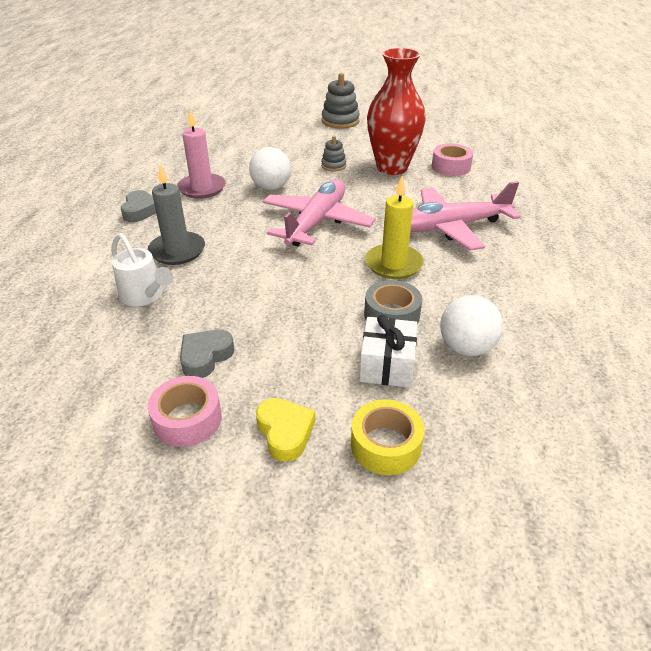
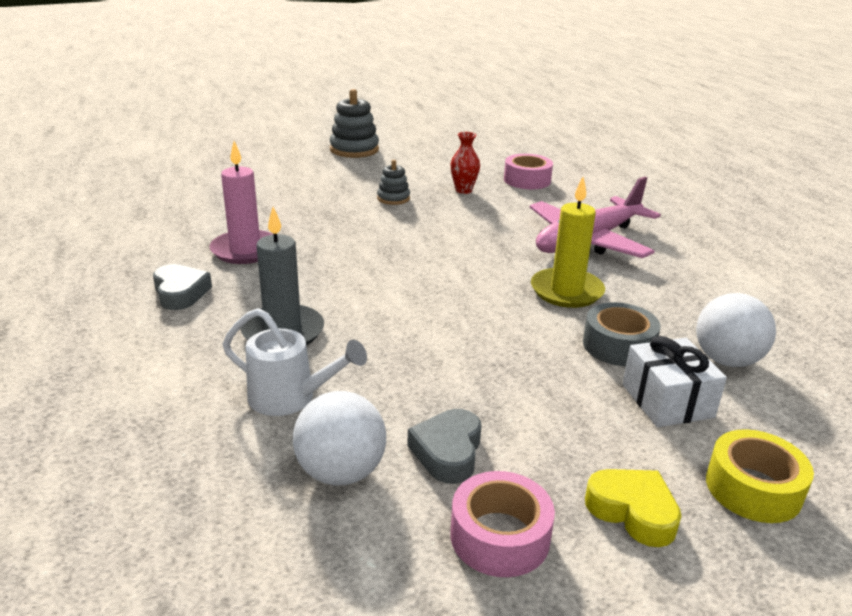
camera: 25 degrees left, 10 degrees down
white ball [249,147,291,190] -> white ball moved to [293,391,386,485]
pink plane [263,179,375,246] -> none
red vase [367,48,426,175] -> red vase [450,132,480,194], size x0.42

